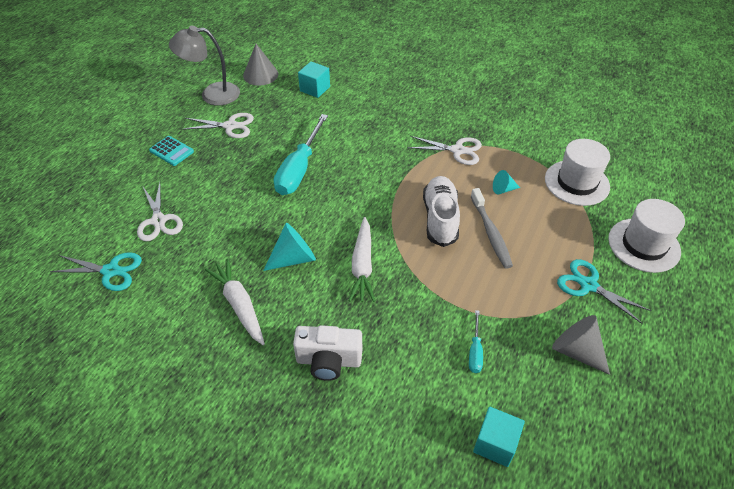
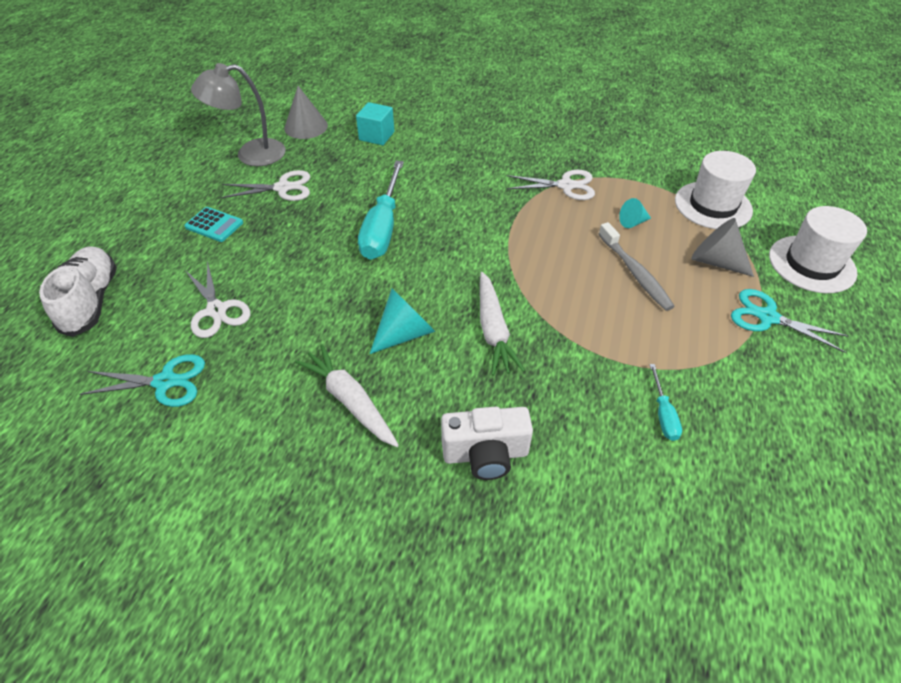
camera: 10 degrees left, 0 degrees up
white shoe [423,176,460,247] -> white shoe moved to [39,246,117,337]
turquoise cube [473,407,525,467] -> none
grey cone [552,315,610,375] -> grey cone moved to [691,218,754,277]

